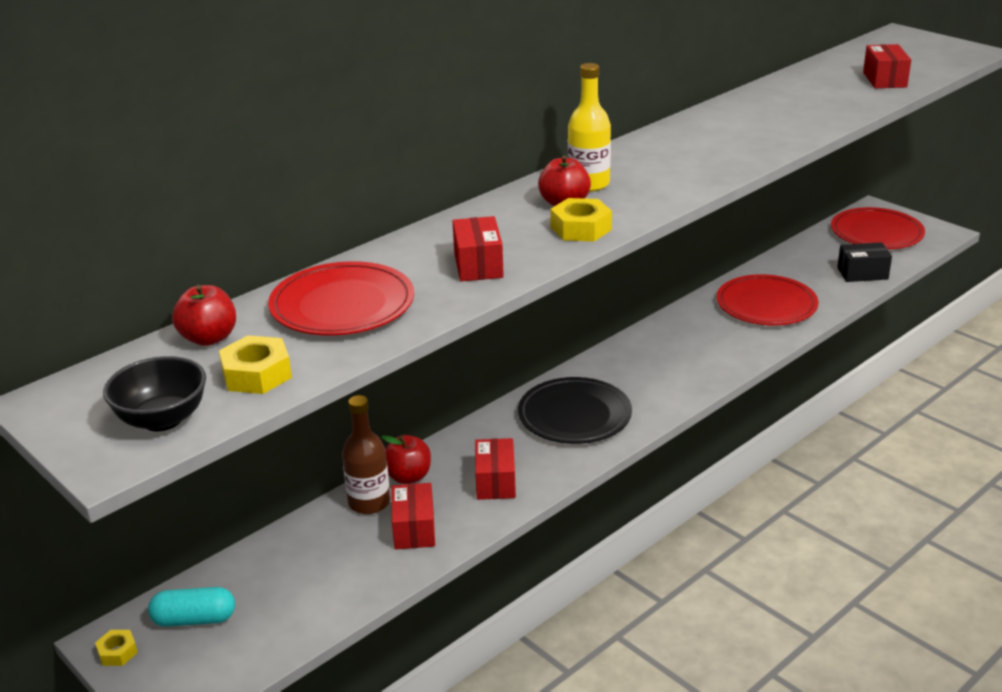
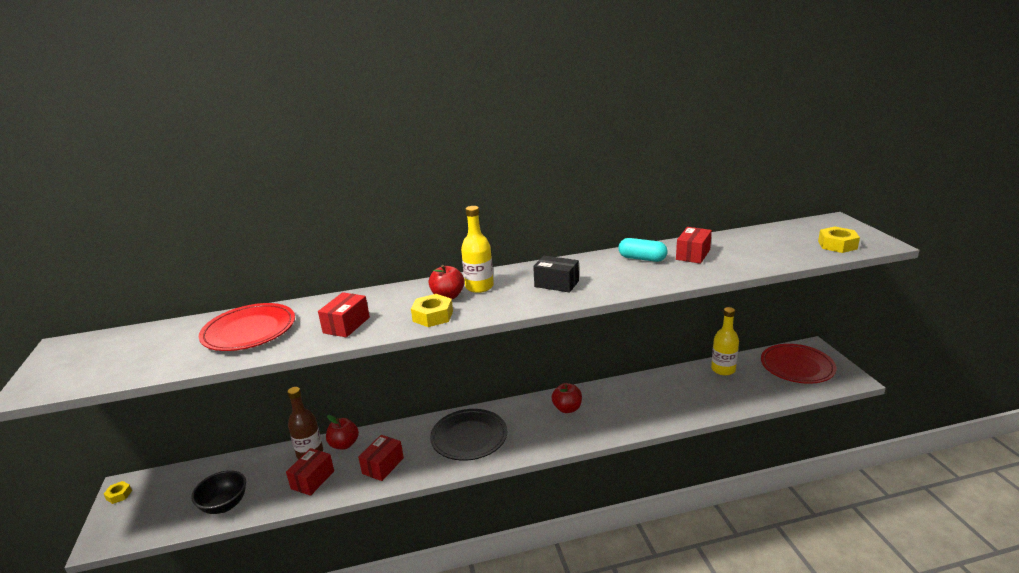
camera: 30 degrees right, 5 degrees down
black bowl [103,356,206,431] -> black bowl moved to [191,470,246,514]
turquoise capsule [148,587,235,627] -> turquoise capsule moved to [618,238,668,262]
red apple [172,285,236,346] -> red apple moved to [552,383,582,413]
yellow nut [219,335,292,394] -> yellow nut moved to [818,227,860,253]
red plate [716,274,818,325] -> none
black box [837,242,892,282] -> black box moved to [533,256,579,292]
red box [863,44,911,88] -> red box moved to [676,227,712,264]
none -> yellow bottle [711,307,739,375]

